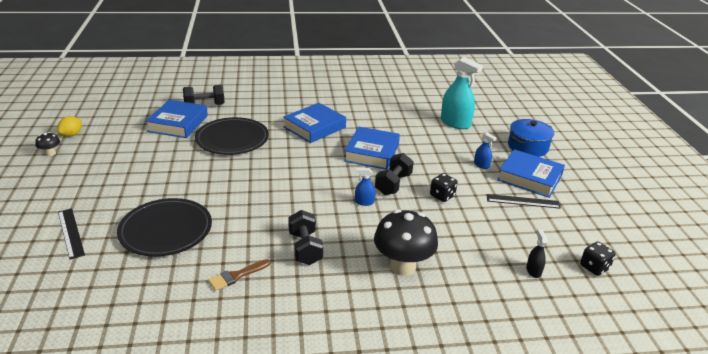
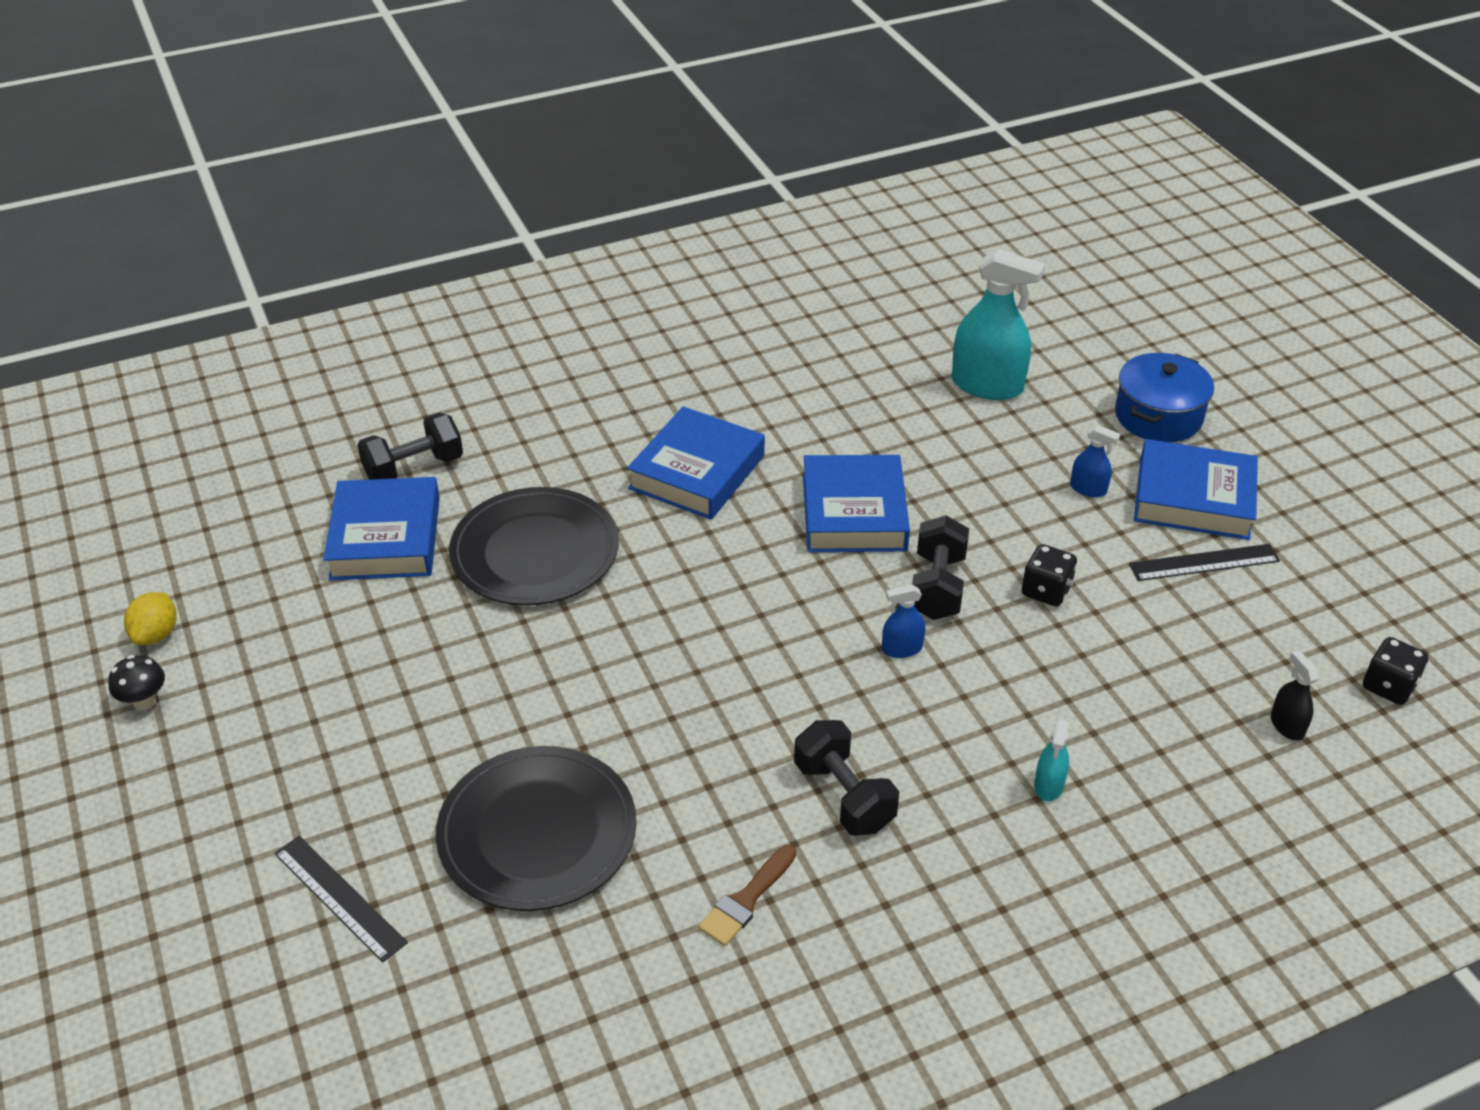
camera: 15 degrees left, 10 degrees up
black mushroom [374,209,438,276] -> turquoise spray bottle [1034,719,1069,801]

